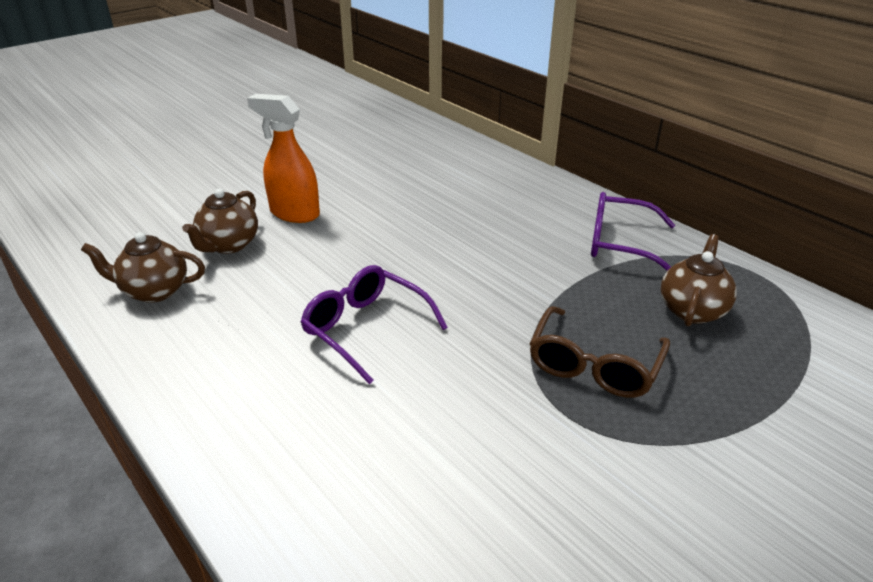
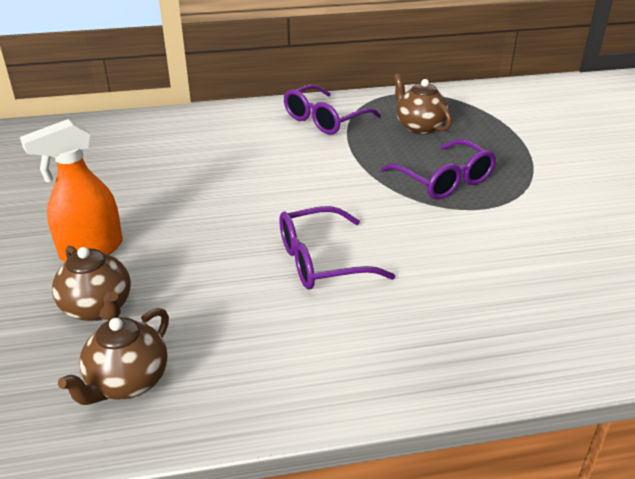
camera: 60 degrees left, 0 degrees up
brown glasses [529,306,670,398] -> purple glasses [381,139,496,200]

